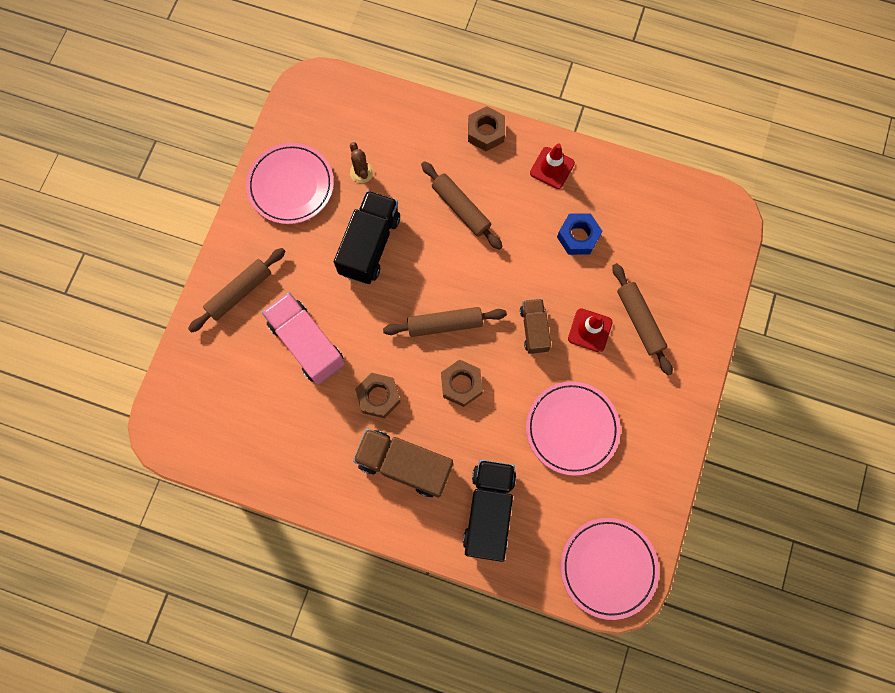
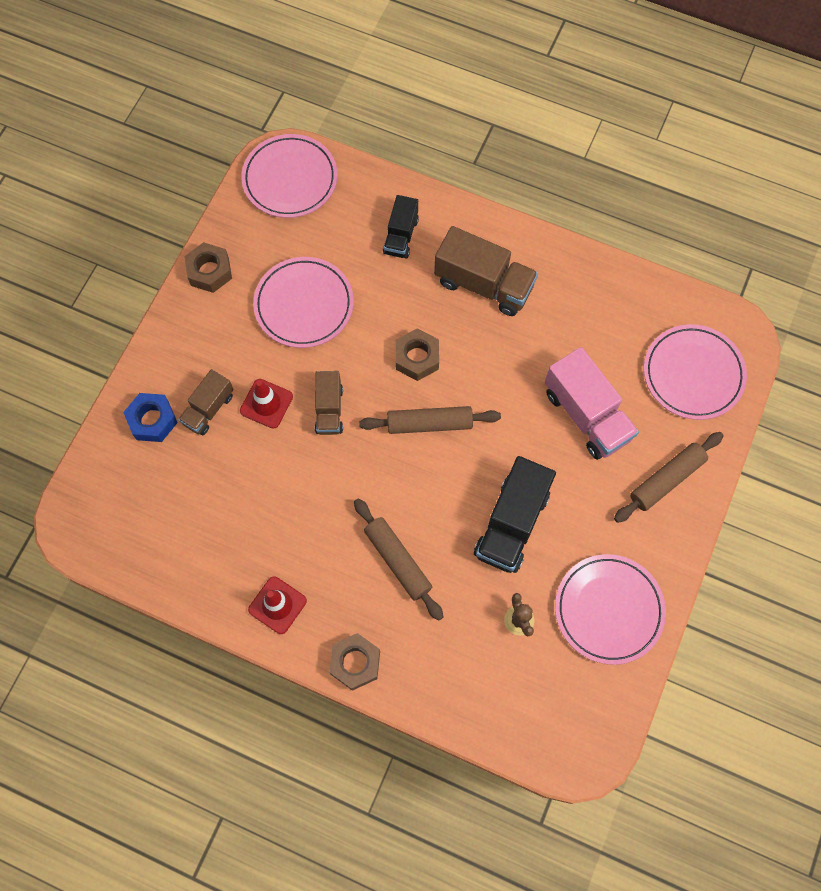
camera: 175 degrees left, 5 degrees down
brown nut [355,373,400,418] -> brown nut moved to [184,242,232,293]
black truck [463,460,516,562] -> black truck [383,195,419,259], size x0.59
blue nut [557,214,602,255] -> blue nut moved to [123,393,178,442]
brown rolling pin [612,263,673,375] -> brown truck [178,369,234,435]
none -> pink plate [644,324,747,420]

